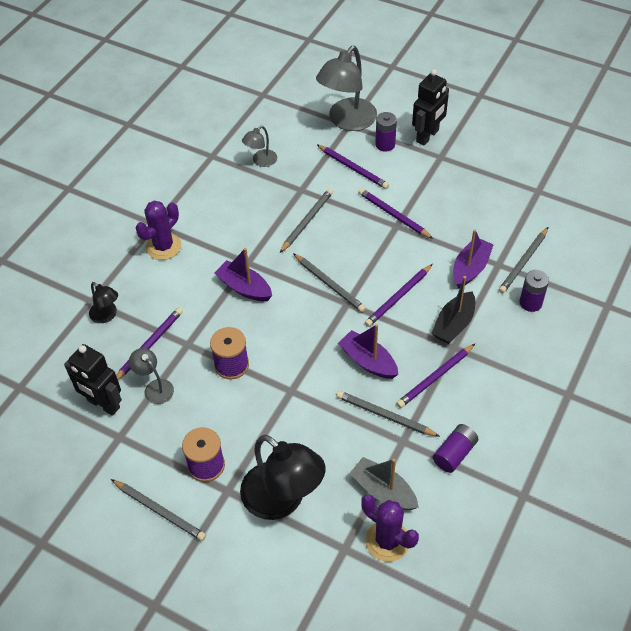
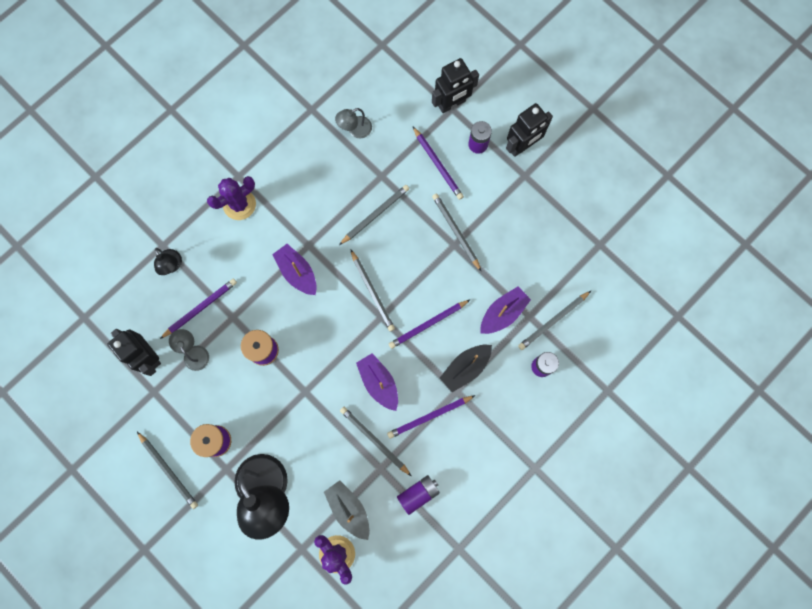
camera: 15 degrees right, 25 degrees up
grey lamp [316,46,377,131] -> black robot [432,58,479,113]
purple pencil [358,188,433,239] -> grey pencil [432,193,482,272]

